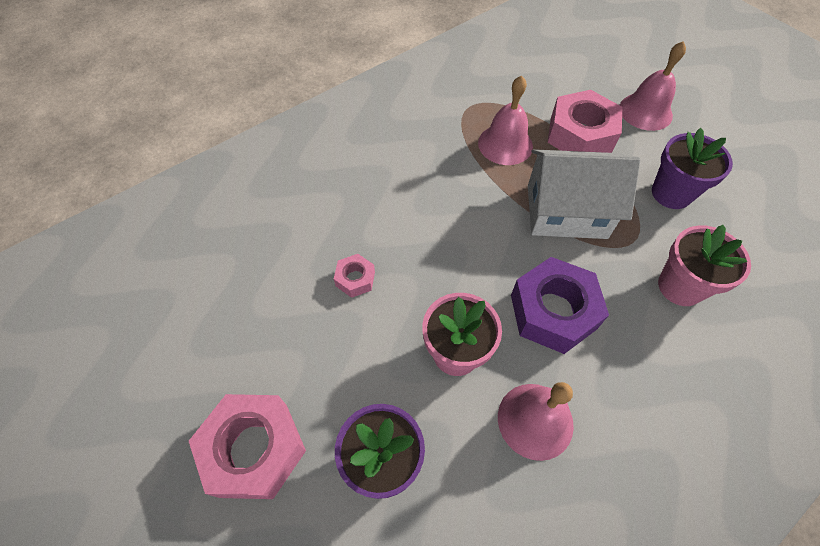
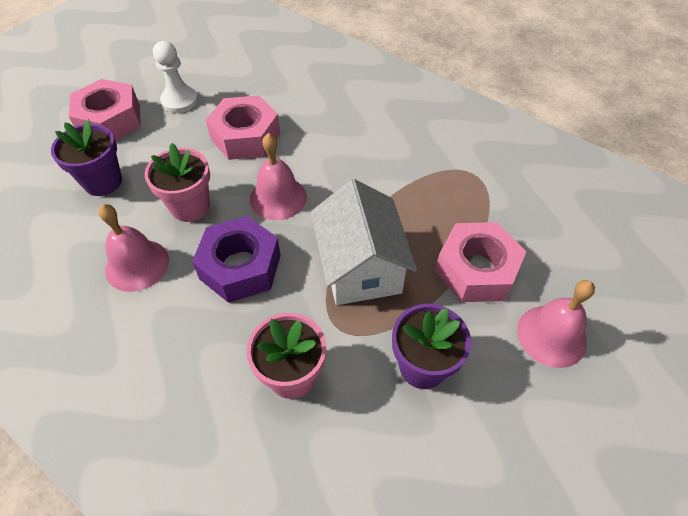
camera: 75 degrees right, 5 degrees down
pink nut [334,254,375,298] -> pink nut [206,95,280,160], size x2.06
pink bell [478,75,533,165] -> pink bell moved to [250,133,307,220]
none -> white pawn [153,41,198,113]

